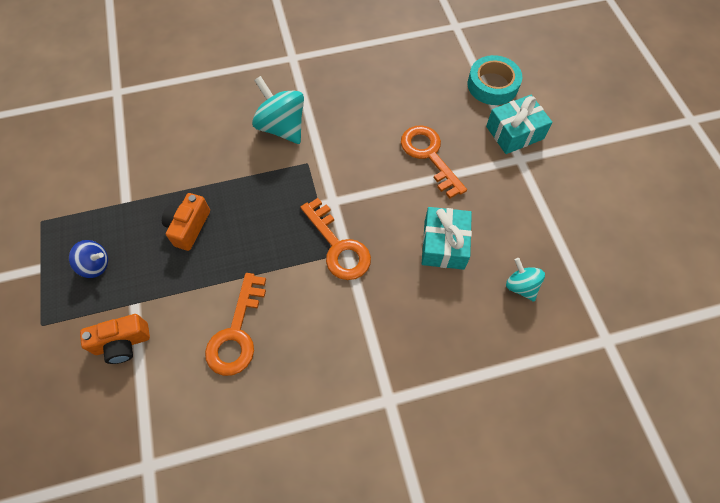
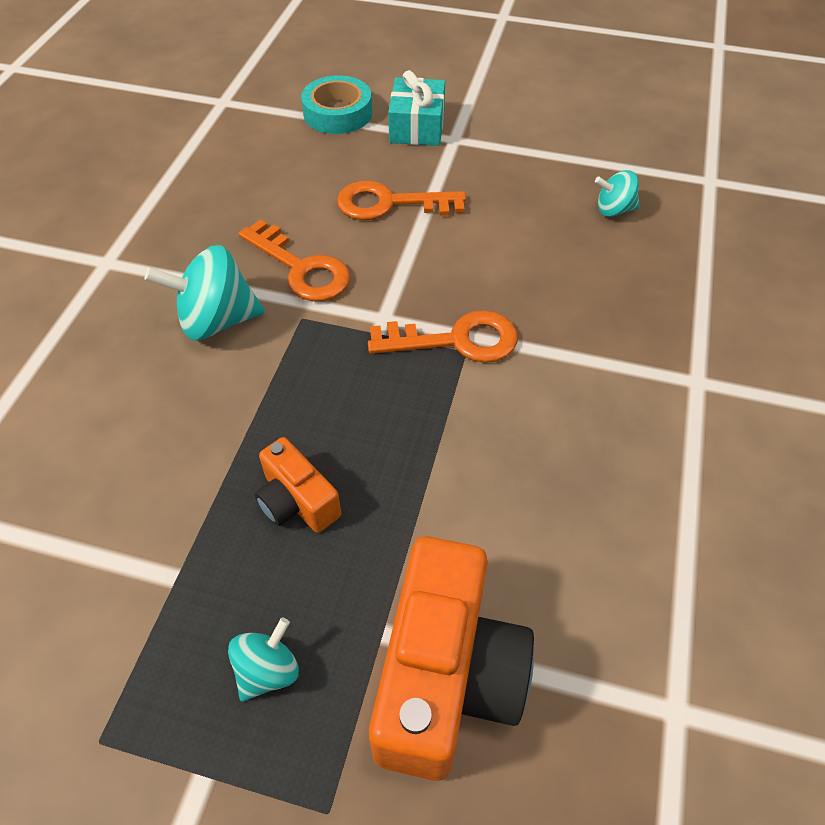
camera: 60 degrees left, 10 degrees down
blue spinning top [69,240,108,278] -> turquoise spinning top [228,618,299,702]
orange camera [80,314,150,364] -> orange camera [369,536,534,781], size x1.92
orange key [205,273,266,376] -> orange key moved to [238,220,350,301]
turquoise gift [422,207,472,270] -> none

